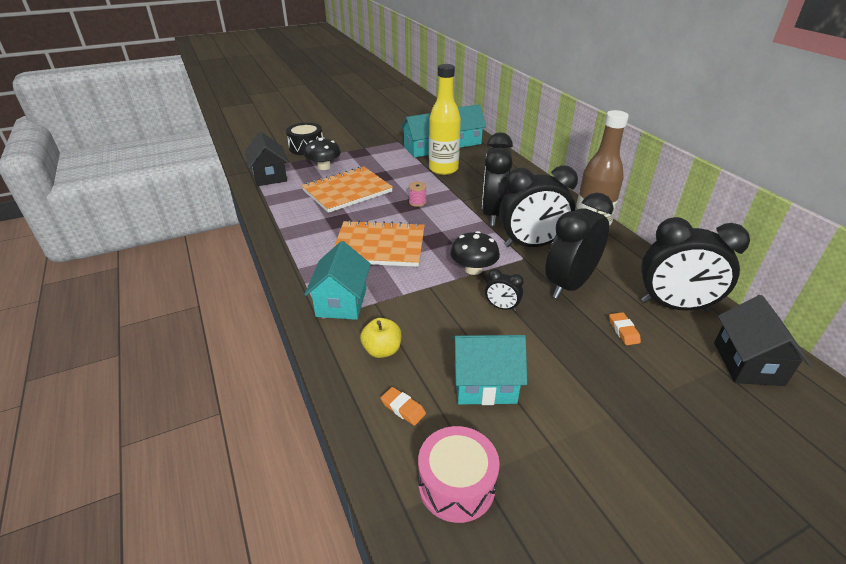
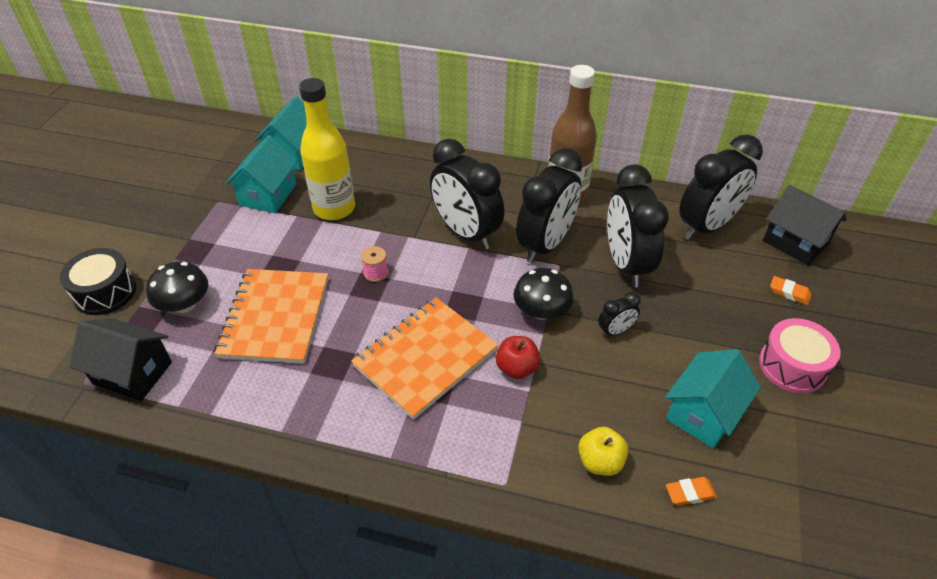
camera: 50 degrees left, 10 degrees up
turquoise house [304,241,371,320] -> none
pink drum [418,426,500,523] -> pink drum moved to [759,318,841,393]
orange eraser [609,312,641,345] -> orange eraser moved to [770,276,811,305]
none -> red apple [496,336,541,379]

